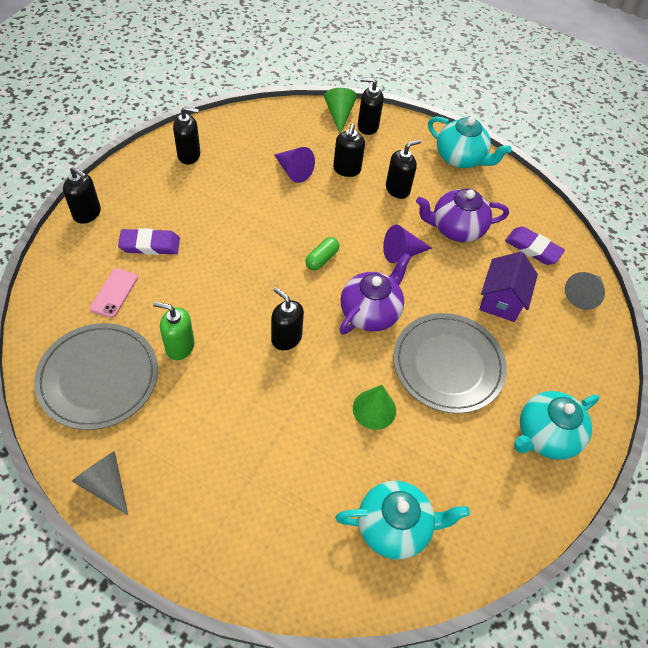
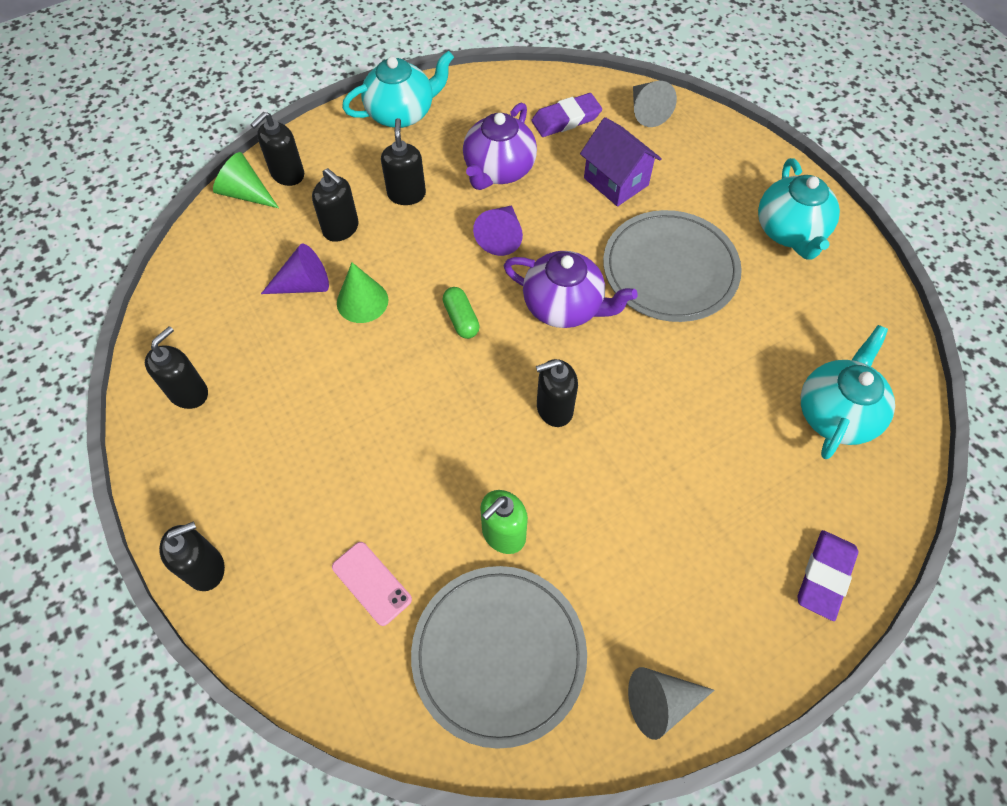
camera: 55 degrees left, 5 degrees up
purple eraser [118,228,180,255] -> purple eraser moved to [797,530,858,621]
purple teapot [339,253,411,334] -> purple teapot turned 135 degrees clockwise [504,251,638,328]
green cone [353,385,396,430] -> green cone moved to [337,262,388,323]

